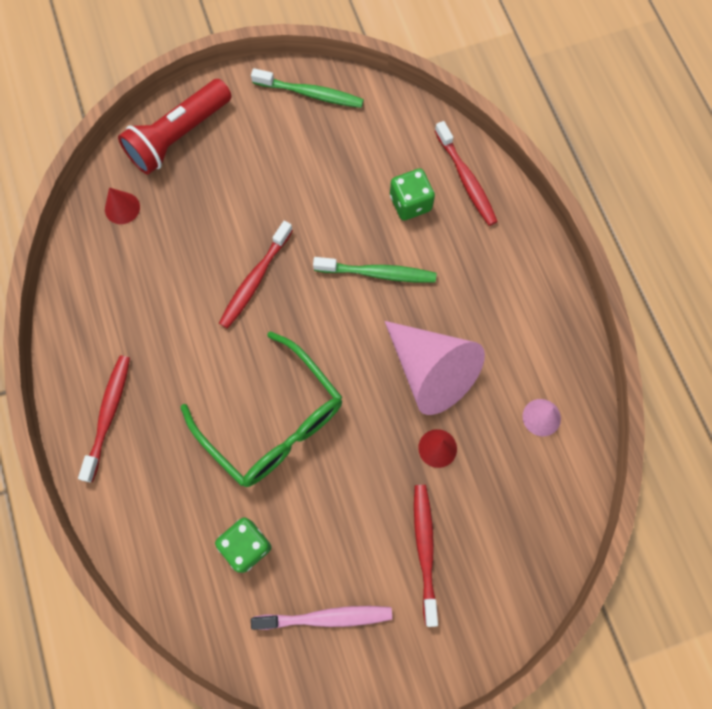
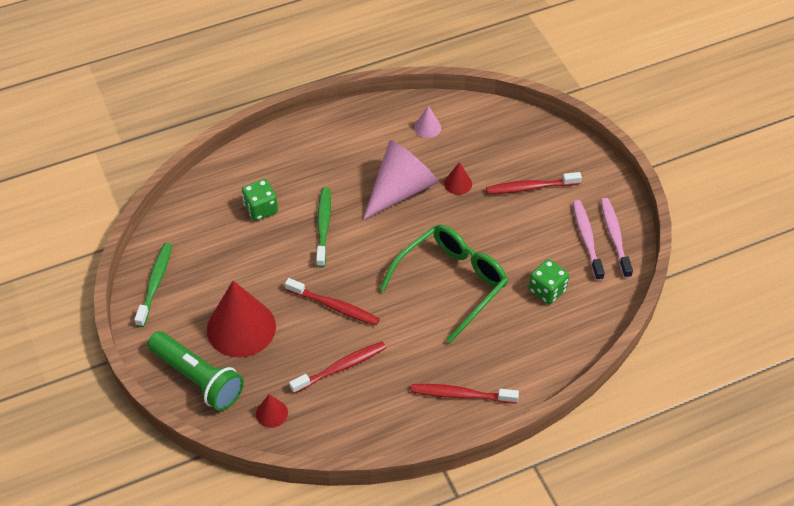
camera: 95 degrees left, 20 degrees down
red flashlight [118,79,231,175] -> green flashlight [148,331,244,411]
red toothbrush [435,121,498,226] -> red toothbrush moved to [289,342,386,394]
none -> red cone [207,281,276,358]
none -> pink toothbrush [601,198,633,278]

